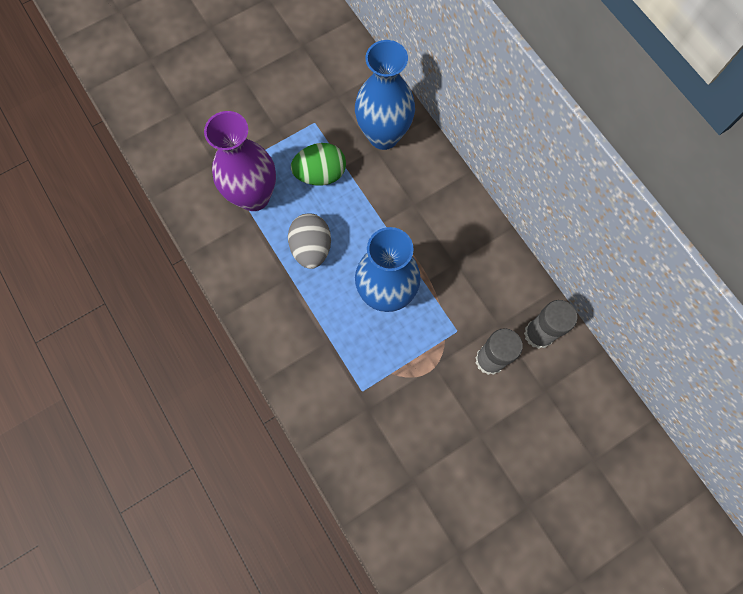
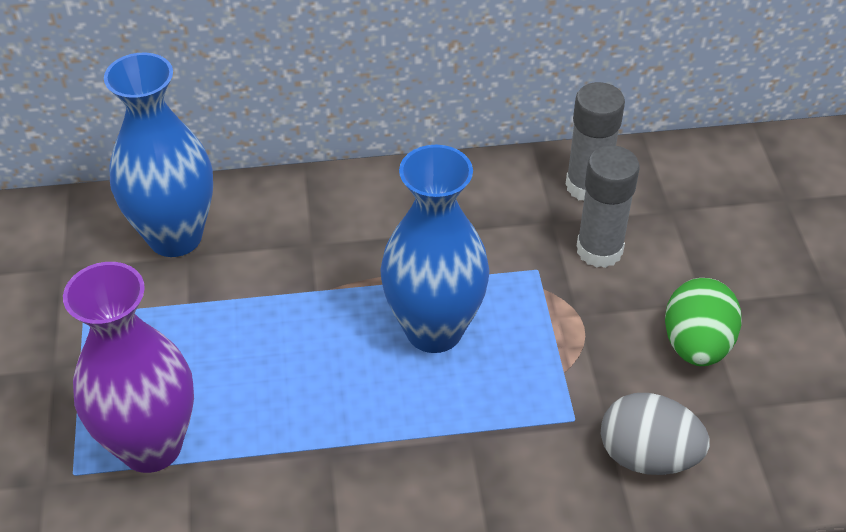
camera: 65 degrees left, 25 degrees down
grey egg [288,213,331,269] -> grey egg moved to [601,393,710,475]
green egg [291,143,346,186] -> green egg moved to [665,278,742,366]

